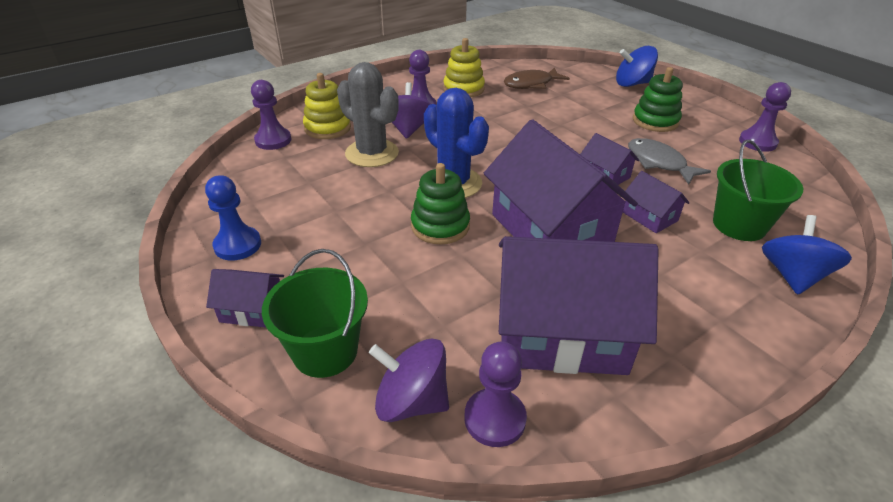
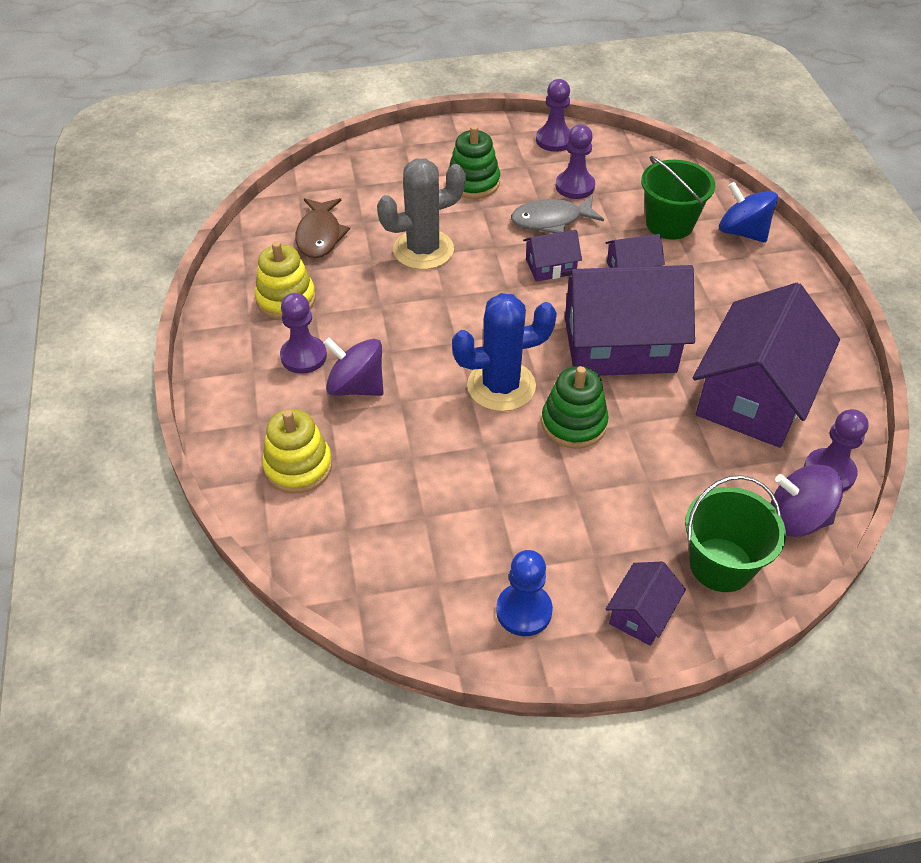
camera: 65 degrees left, 10 degrees up
purple pawn [251,80,291,150] -> purple pawn moved to [556,124,595,199]
grey cactus [337,62,399,167] -> grey cactus moved to [377,159,466,270]
purple spinning top [369,338,449,422] -> purple spinning top turned 60 degrees clockwise [770,464,843,537]
blue spinning top [616,46,658,87] -> none

